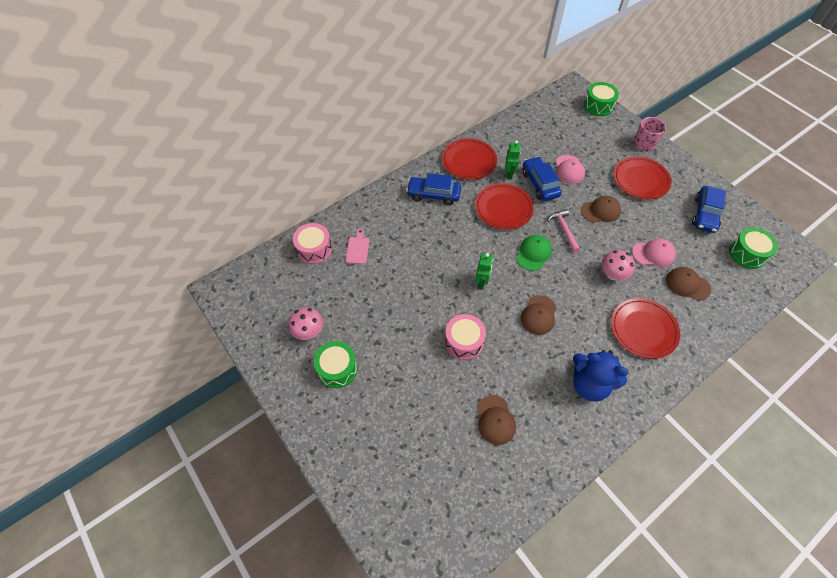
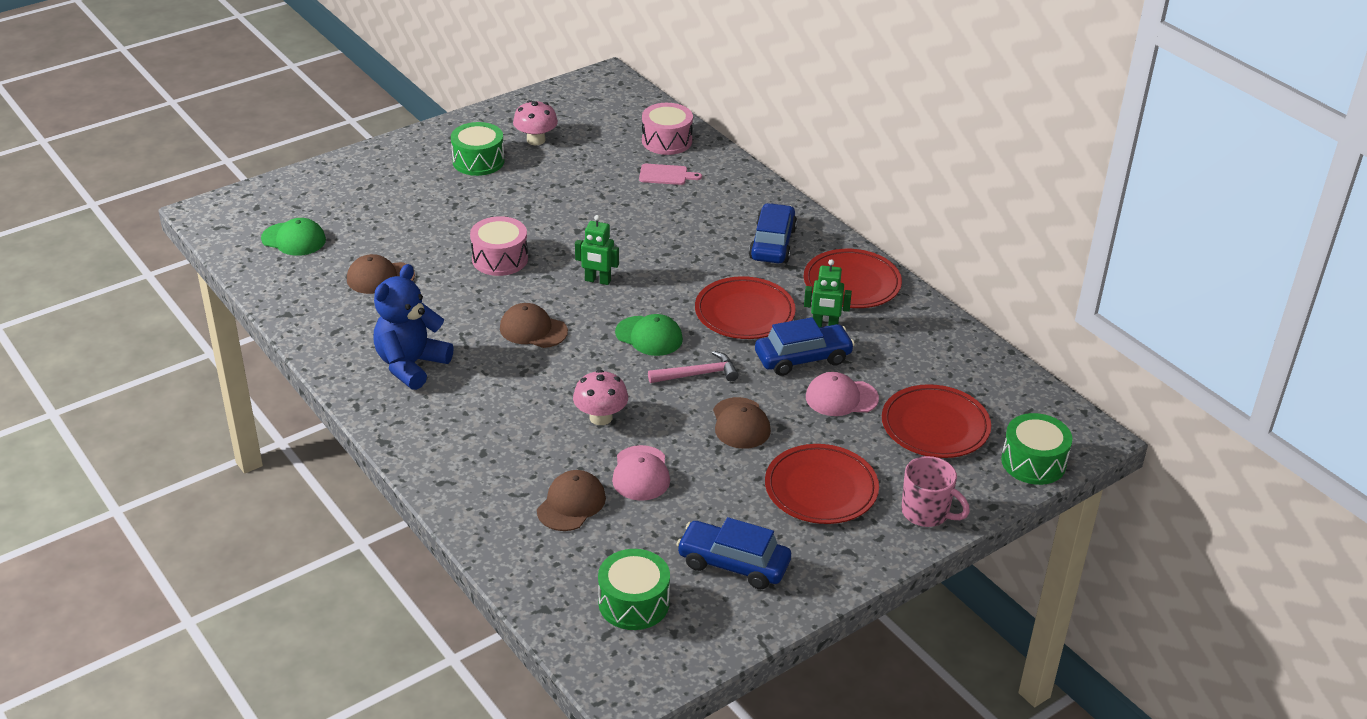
camera: 90 degrees right, 20 degrees down
red plate [611,298,680,359] -> red plate moved to [882,384,991,458]
none -> green cap [261,218,326,256]

